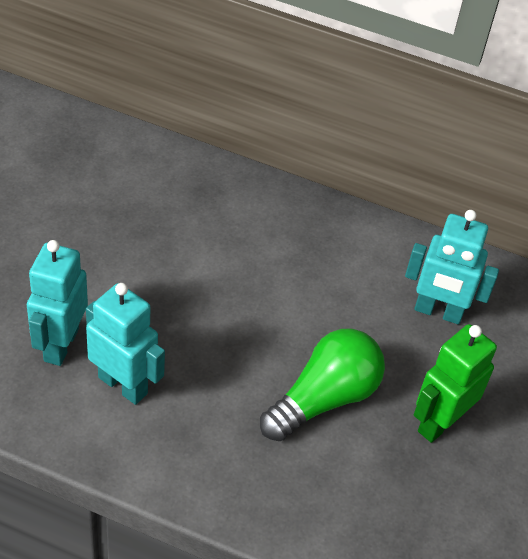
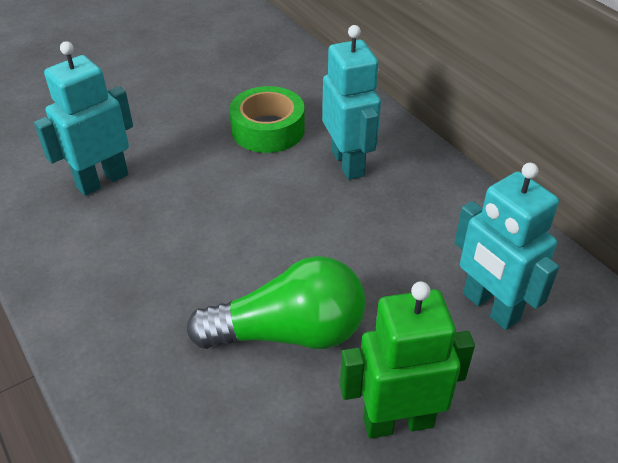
camera: 40 degrees right, 5 degrees down
turquoise robot [86,283,165,405] -> turquoise robot moved to [322,25,381,180]
none -> green tape [229,86,305,153]

